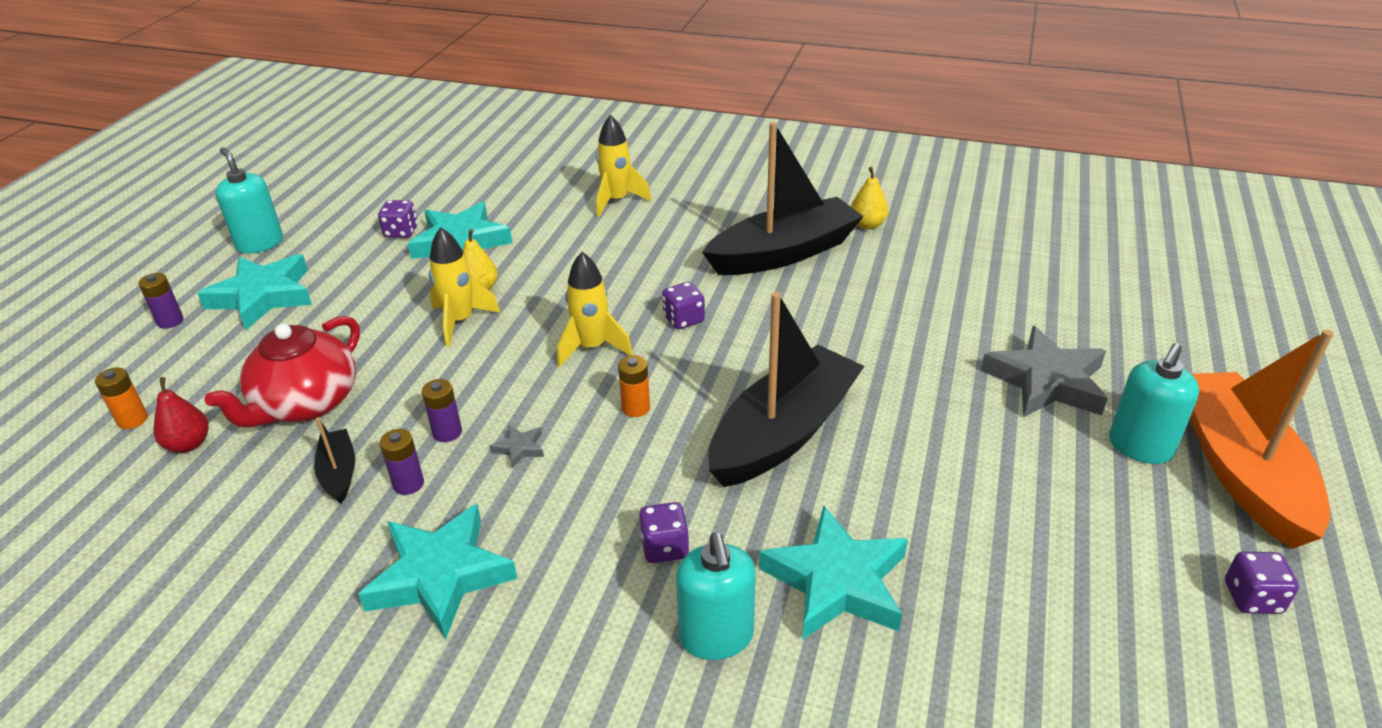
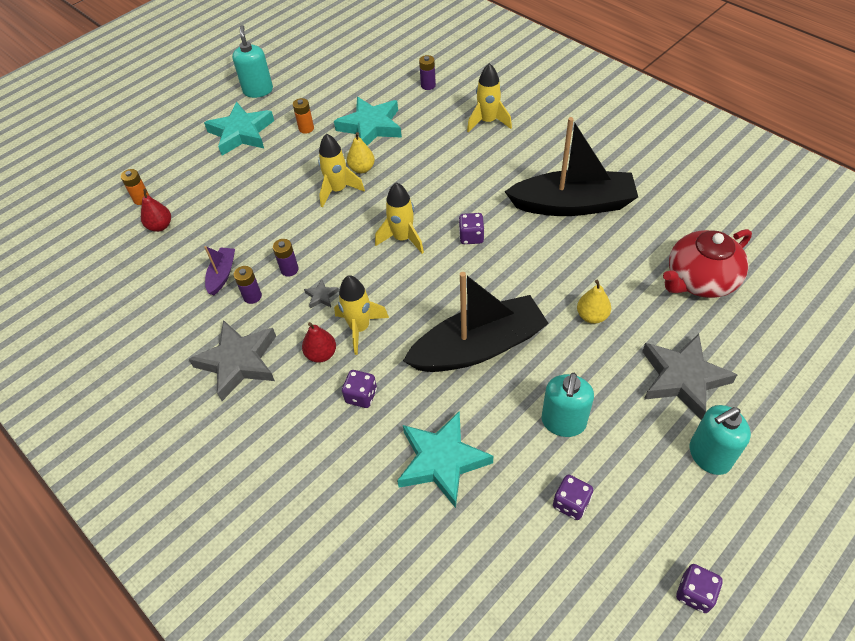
camera: 30 degrees right, 15 degrees up
purple battery [138,273,184,329] -> purple battery moved to [419,55,436,90]
red teapot [205,316,360,428] -> red teapot moved to [663,229,752,298]
black boat [314,417,355,504] -> purple boat [204,246,235,296]
turquoise star [358,504,518,640] -> grey star [189,320,276,401]
purple dice [378,200,418,238] -> purple dice moved to [553,474,593,520]
orange battery [618,355,650,417] -> orange battery moved to [293,98,314,134]
turquoise soap dispenser [676,532,756,660] -> turquoise soap dispenser moved to [542,373,594,437]
yellow pear [851,167,889,230] -> yellow pear moved to [577,280,611,324]
orange boat [1190,329,1334,549] -> none
none -> red pear [302,322,336,363]
none -> yellow rocket [334,275,389,355]

